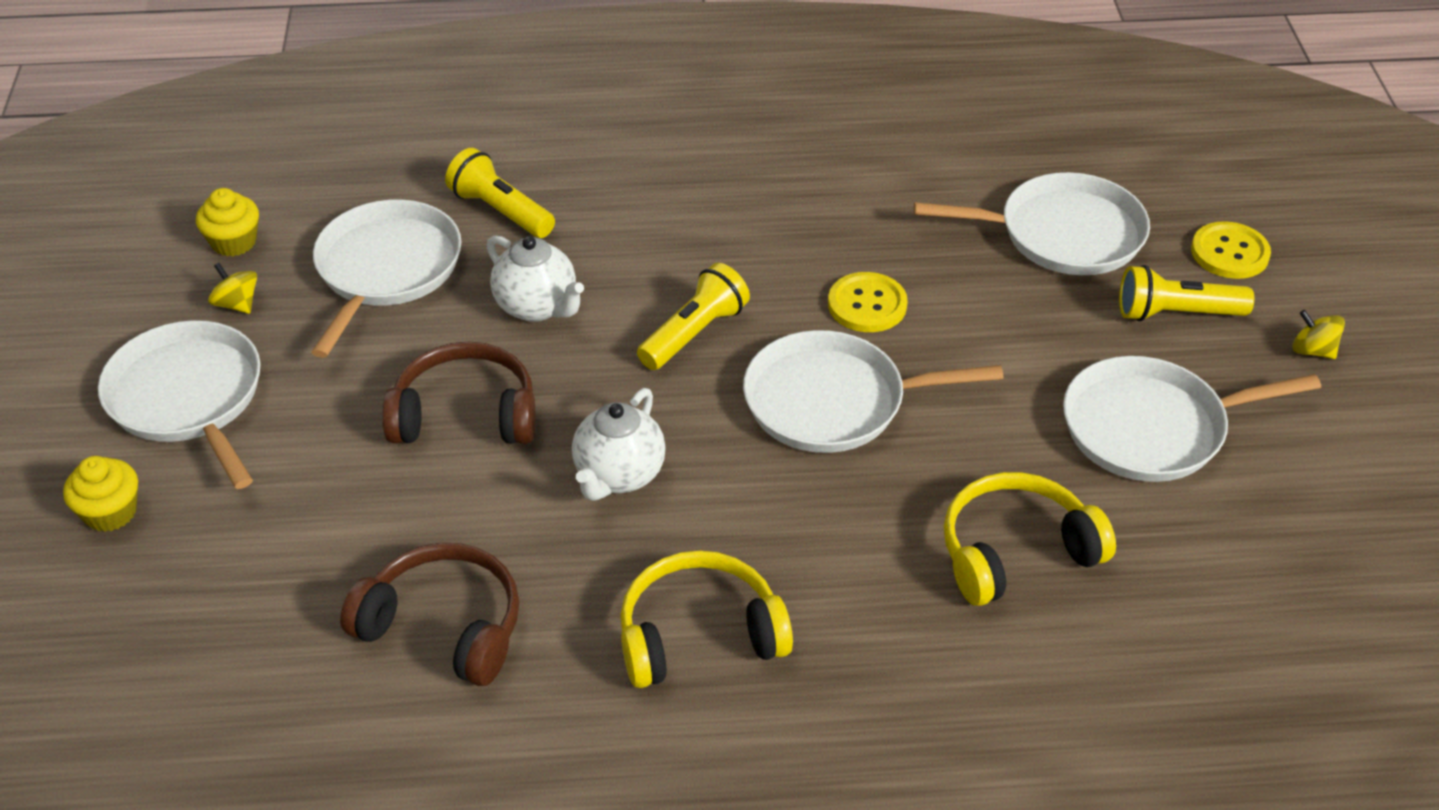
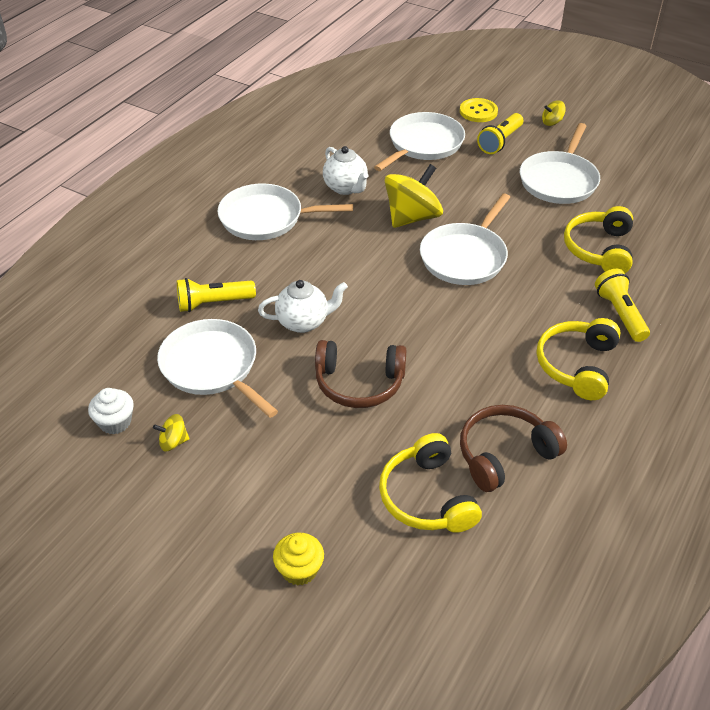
camera: 55 degrees left, 0 degrees up
white pan [98,320,260,489] -> white pan moved to [217,183,353,240]
yellow cupcake [196,188,259,257] -> white cupcake [88,388,134,434]
brown headphones [382,342,535,444] -> brown headphones turned 120 degrees counterclockwise [315,340,407,408]
white teapot [572,388,666,501] -> white teapot moved to [323,146,368,195]
yellow flashlight [637,263,750,370] -> yellow flashlight moved to [595,269,650,342]
yellow button [828,272,908,332] -> yellow spinning top [385,164,443,228]
none -> yellow headphones [379,433,482,533]

